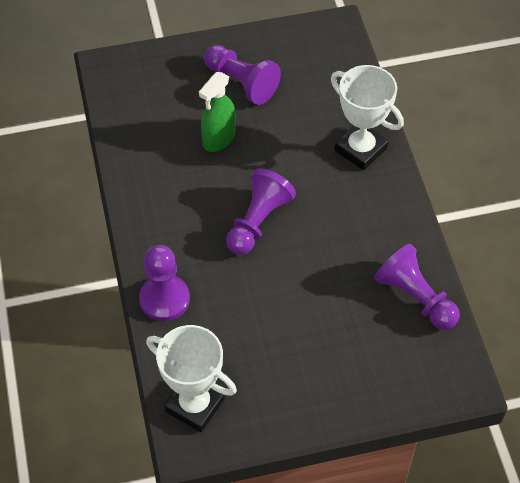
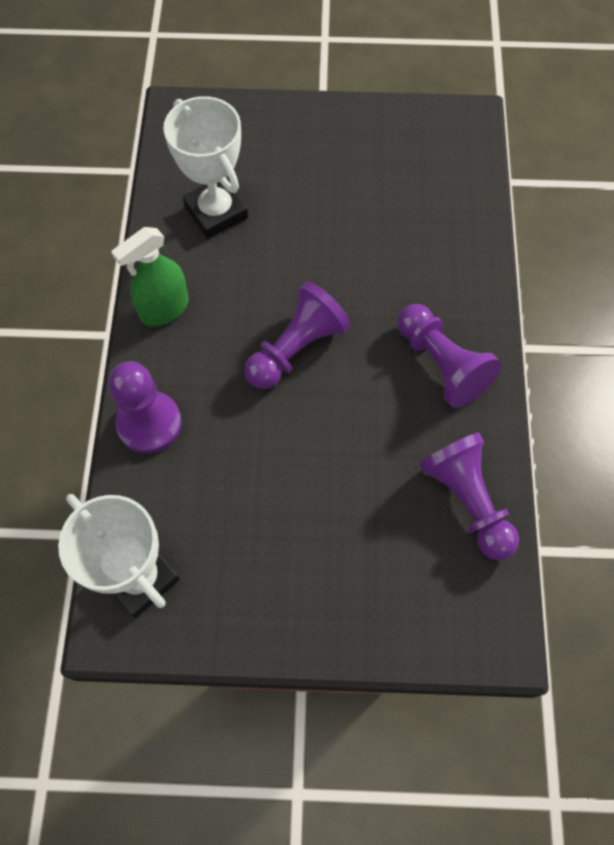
camera: 15 degrees right, 10 degrees up
green spray bottle [199,72,236,152] -> green spray bottle moved to [111,227,189,327]
purple pawn [204,45,281,105] -> purple pawn moved to [398,304,501,408]
white trophy [331,65,404,170] -> white trophy moved to [163,96,248,239]

